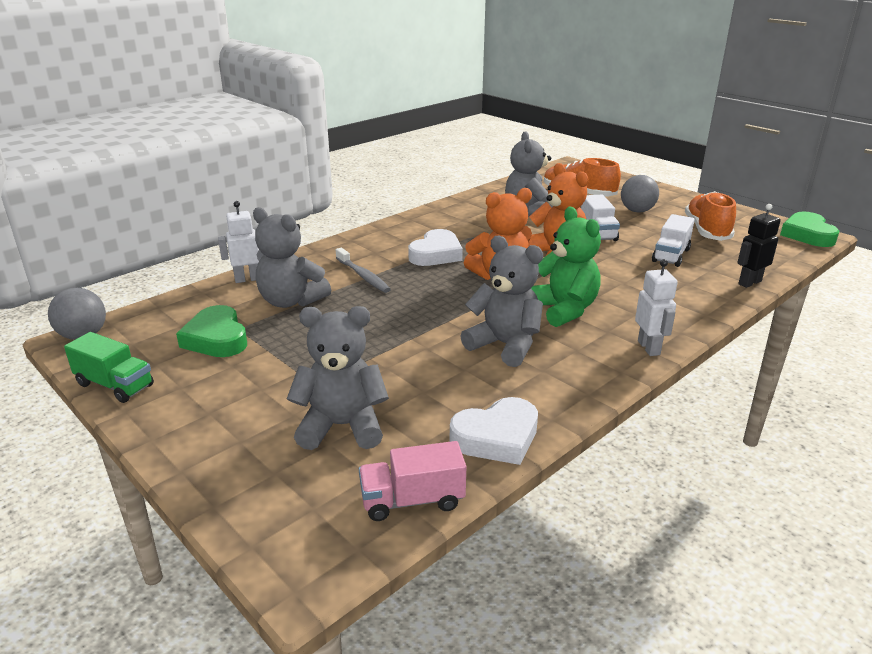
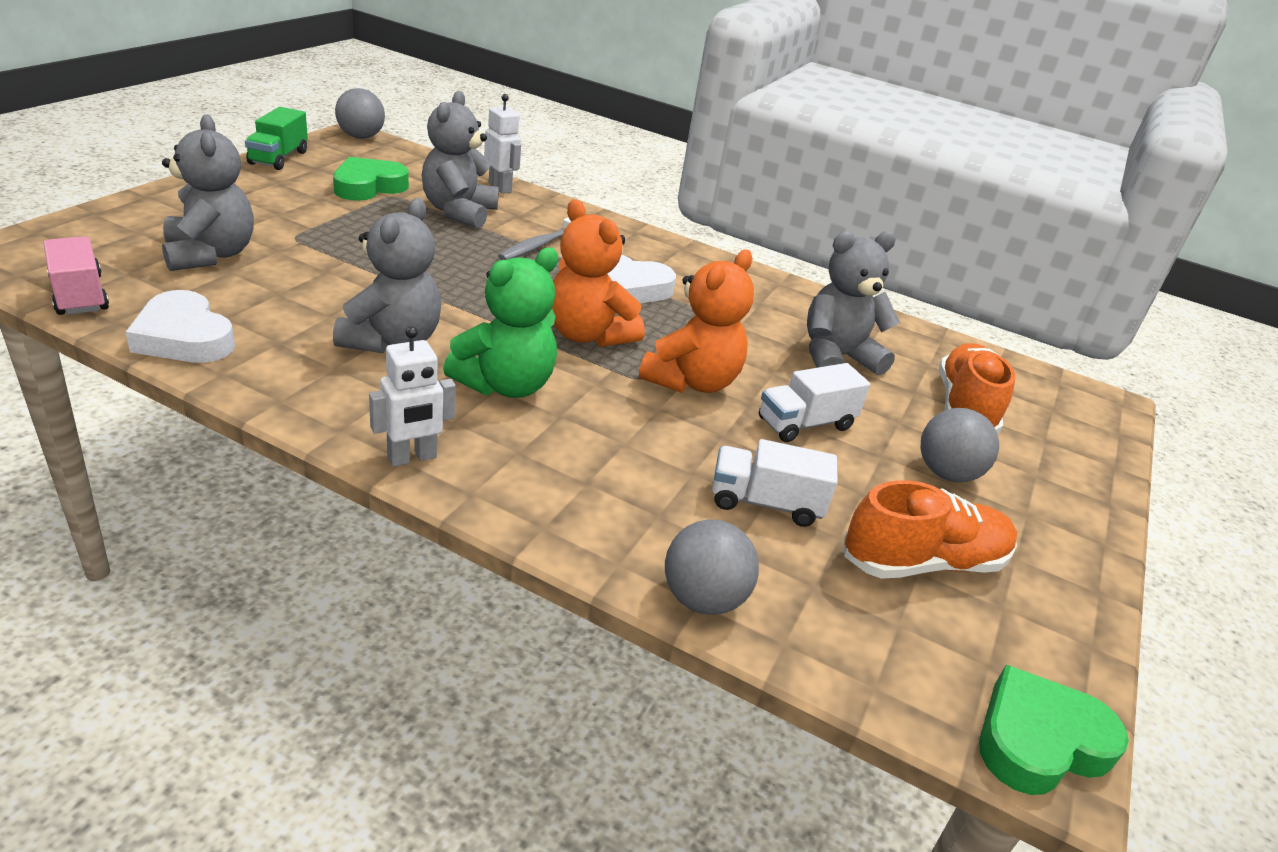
camera: 65 degrees right, 5 degrees up
black robot [737,204,781,288] -> grey ball [665,519,759,615]

